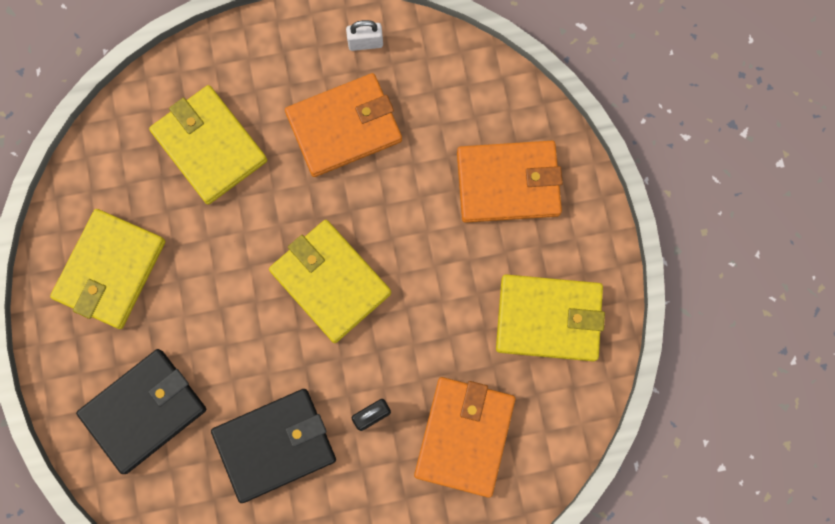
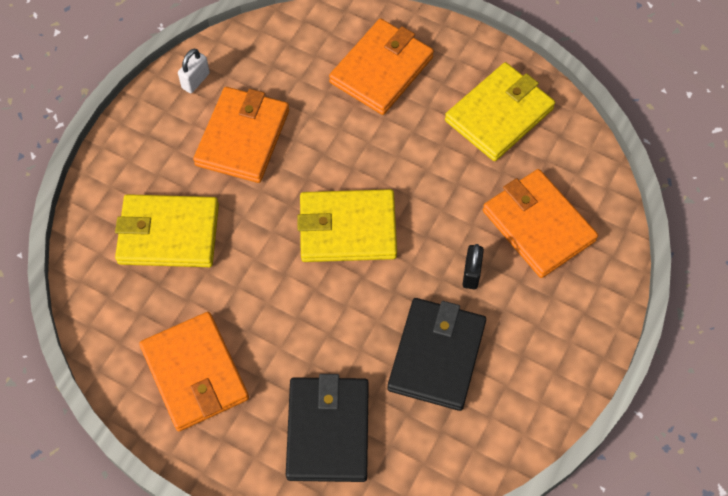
camera: 50 degrees left, 15 degrees down
yellow wallet [50,209,165,329] -> orange wallet [139,312,249,431]

